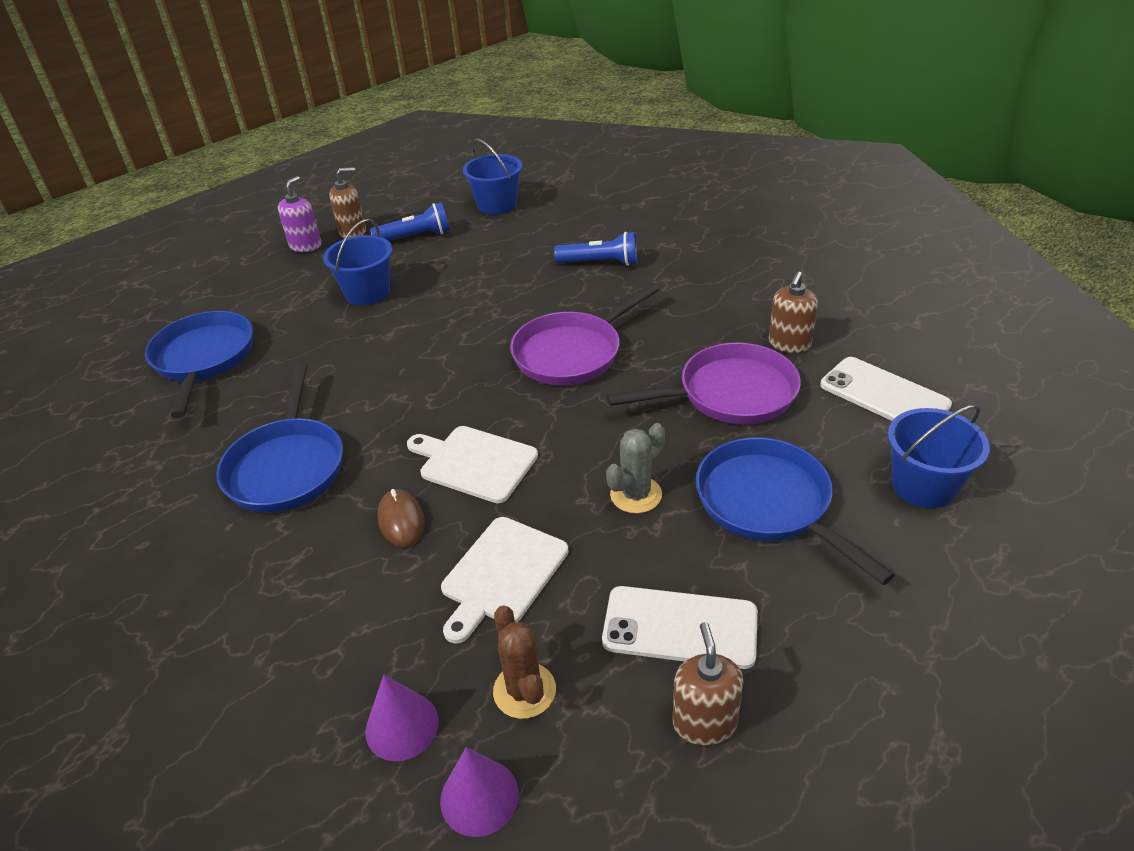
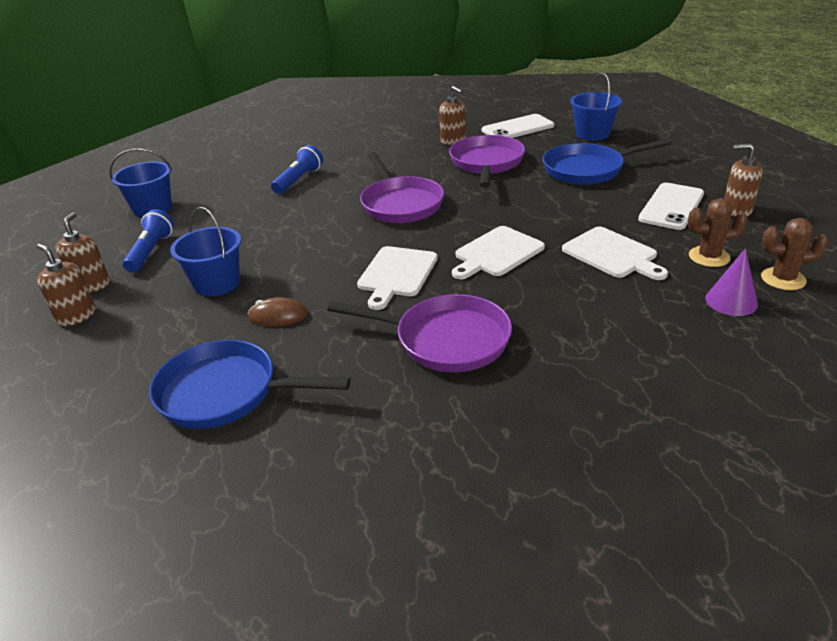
camera: 70 degrees left, 5 degrees down
blue pan [216,362,343,513] -> purple pan [327,294,512,372]
purple soap dispenser [278,176,322,252] -> brown soap dispenser [37,244,96,326]
brown mouse [378,489,425,547] -> brown mouse moved to [248,297,308,327]
purple cone [440,747,519,837] -> brown cactus [761,218,829,290]
grey cactus [606,423,665,513] -> none
none -> white cutting board [357,246,438,310]

